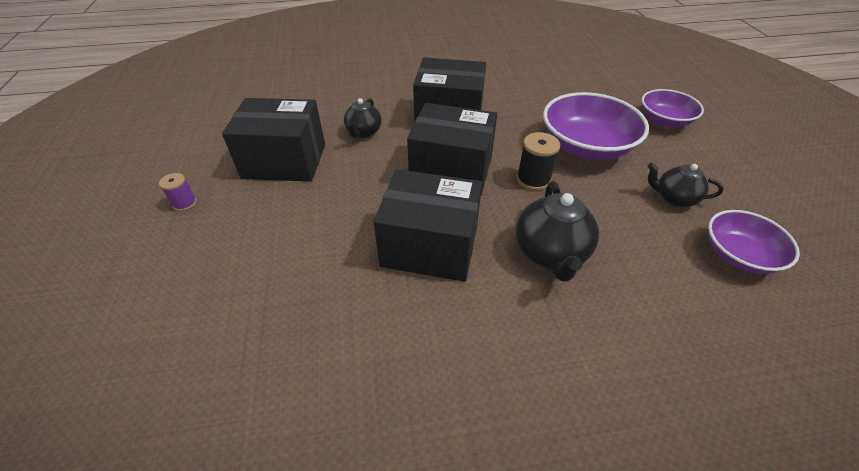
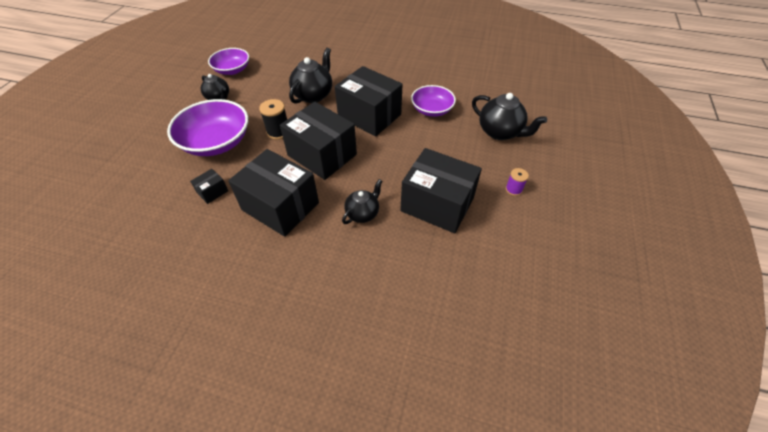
camera: 155 degrees left, 5 degrees up
purple bowl [641,89,704,127] -> purple bowl moved to [411,85,456,117]
none -> black box [190,169,228,204]
none -> black teapot [472,93,547,140]

